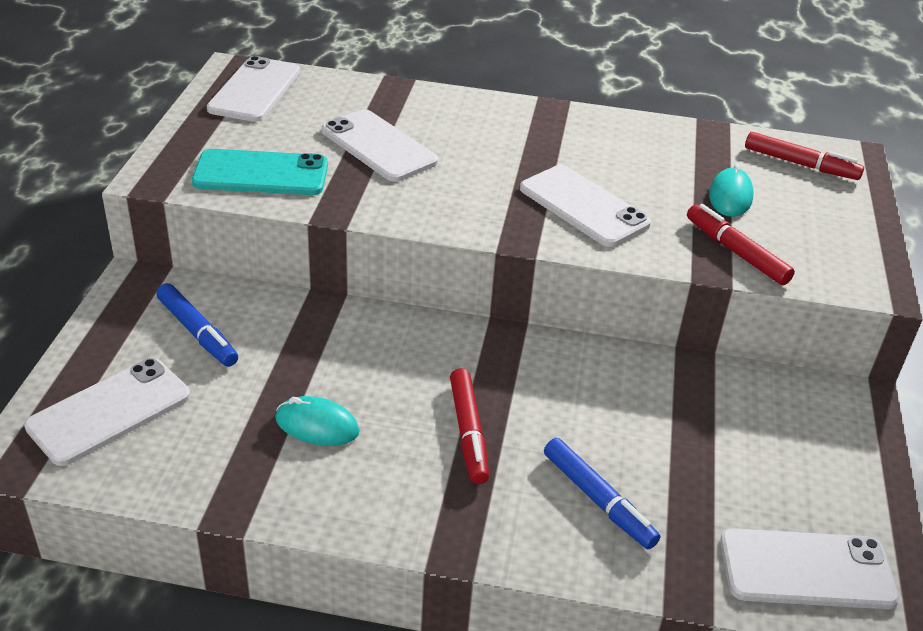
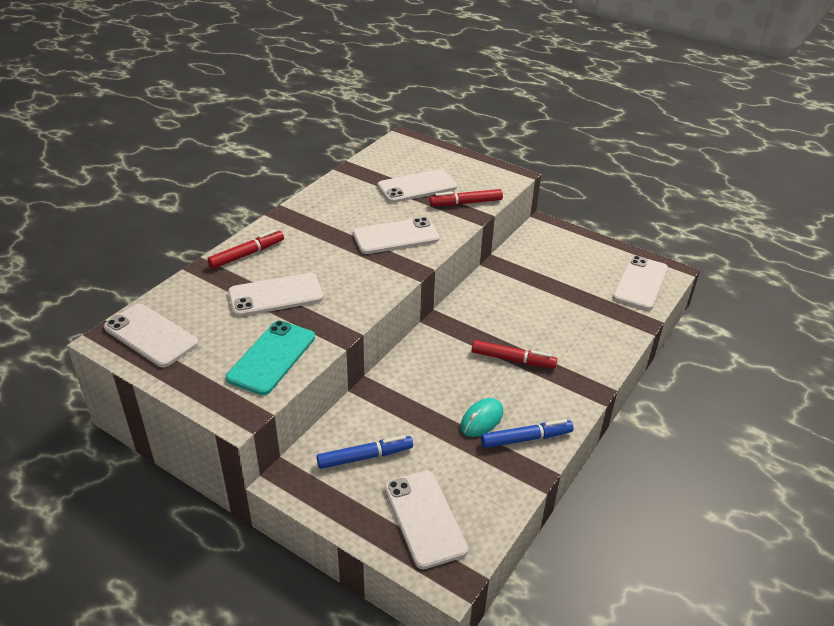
camera: 65 degrees left, 0 degrees up
blue marker [544,438,660,549] -> blue marker moved to [481,419,573,448]
turquoise mouse [709,164,754,217] -> white phone [378,169,457,203]
red marker [745,132,864,180] -> red marker moved to [207,230,284,269]

